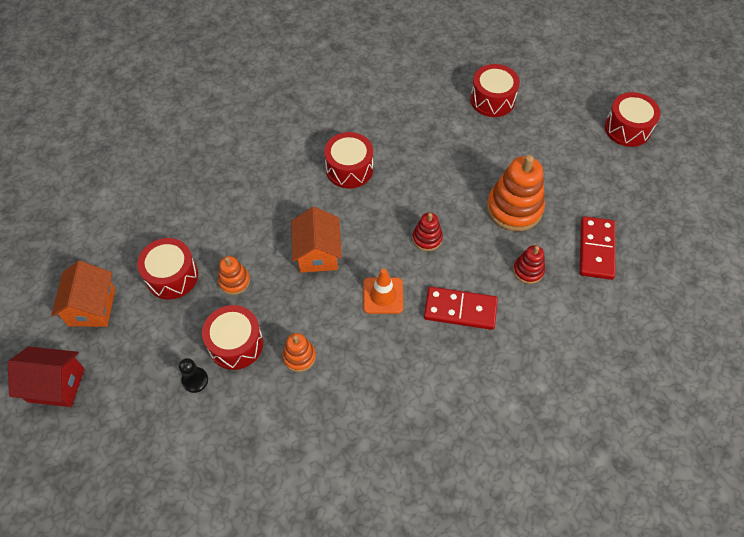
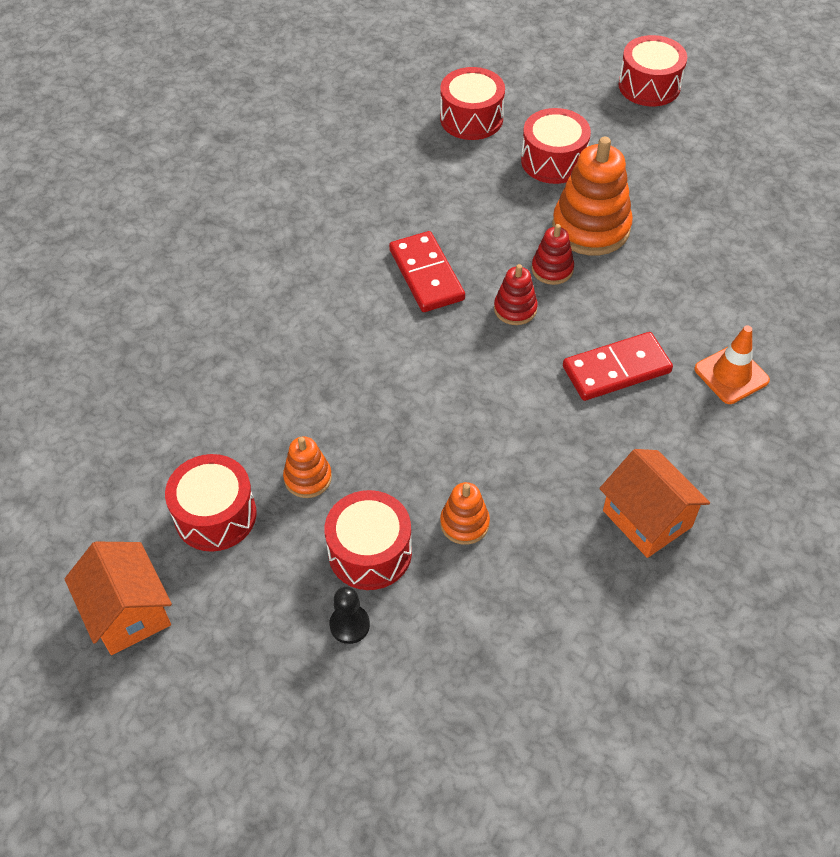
camera: 30 degrees left, 5 degrees down
red house [8,346,84,407] -> none
orange house [291,207,342,273] -> orange house moved to [599,449,710,558]
red drum [324,132,373,188] -> red drum moved to [521,108,591,184]
orange traffic cone [363,269,403,314] -> orange traffic cone moved to [694,325,770,404]
red stacking toy [513,245,545,284] -> red stacking toy moved to [532,224,574,285]
red domino [580,216,615,280] -> red domino moved to [389,231,465,312]

